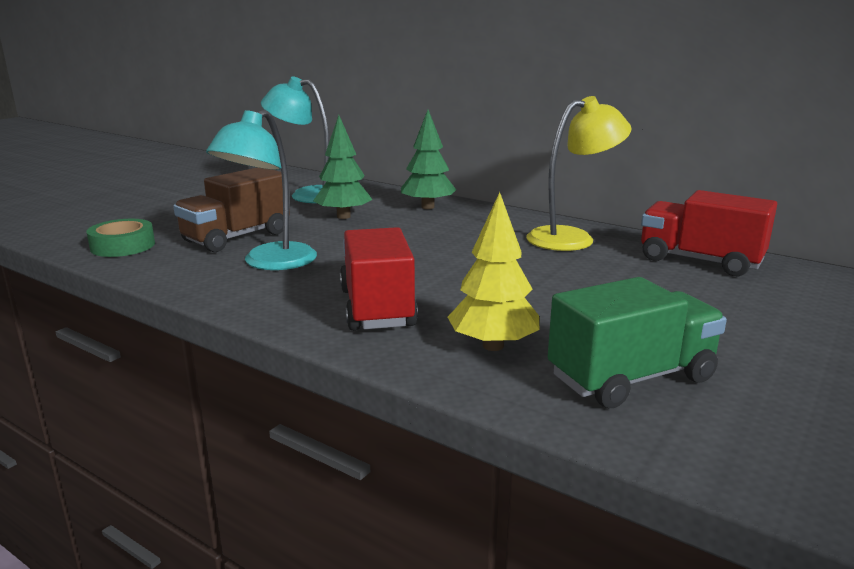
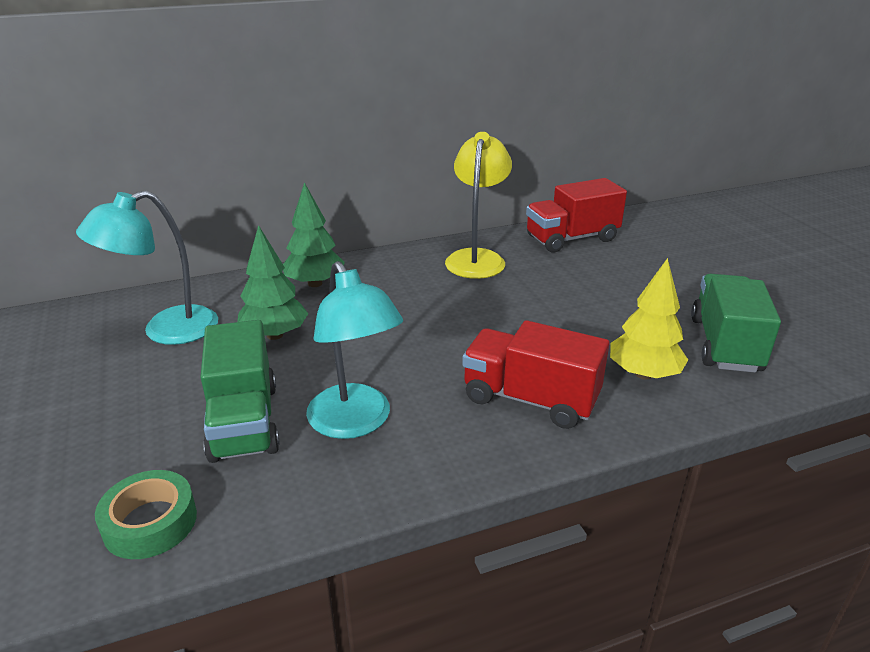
camera: 55 degrees left, 10 degrees up
brown truck [173,167,290,252] -> green truck [201,320,280,463]

